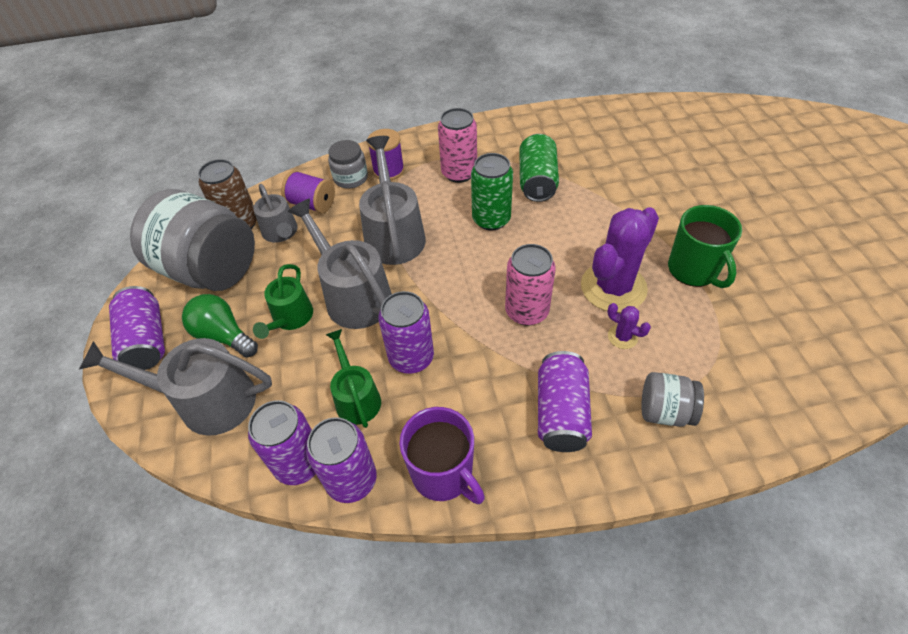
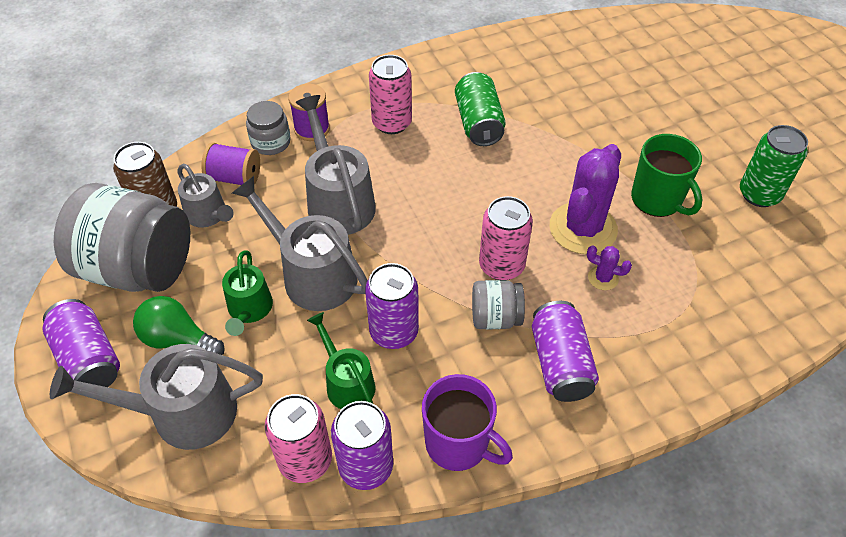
camera: 15 degrees left, 0 degrees up
purple can [248,400,316,485] -> pink can [265,394,332,483]
green can [471,153,513,231] -> green can moved to [740,125,808,207]
grey jar [641,372,704,427] -> grey jar moved to [472,280,525,329]

